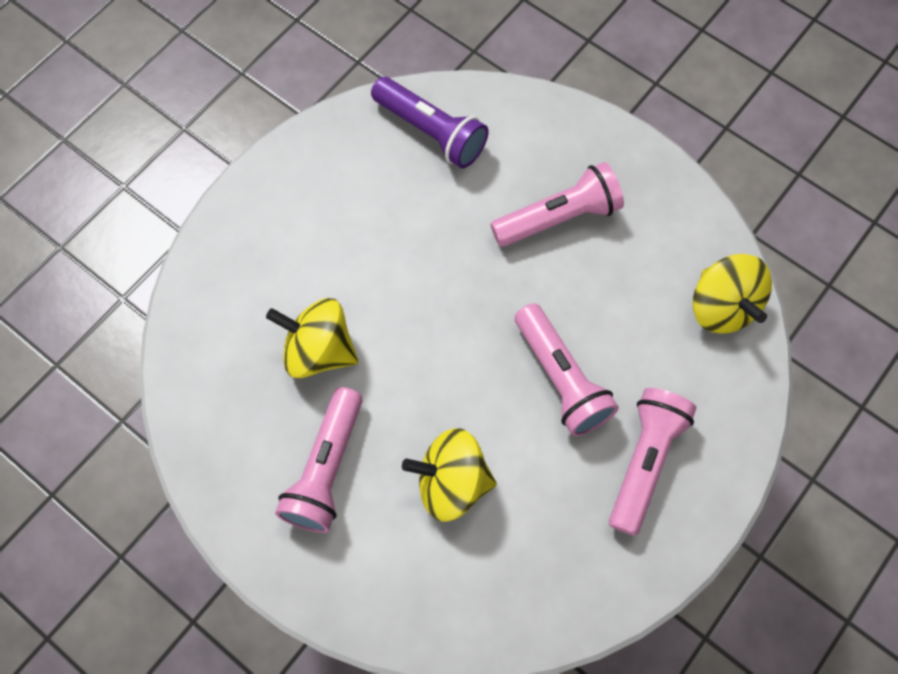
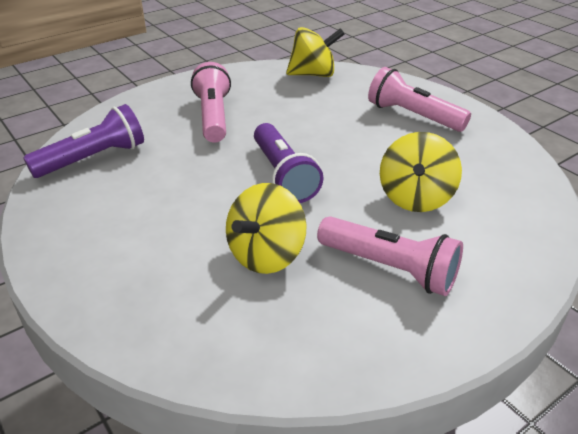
camera: 75 degrees left, 30 degrees down
pink flashlight [515,303,619,436] -> none
none -> purple flashlight [254,123,323,203]

